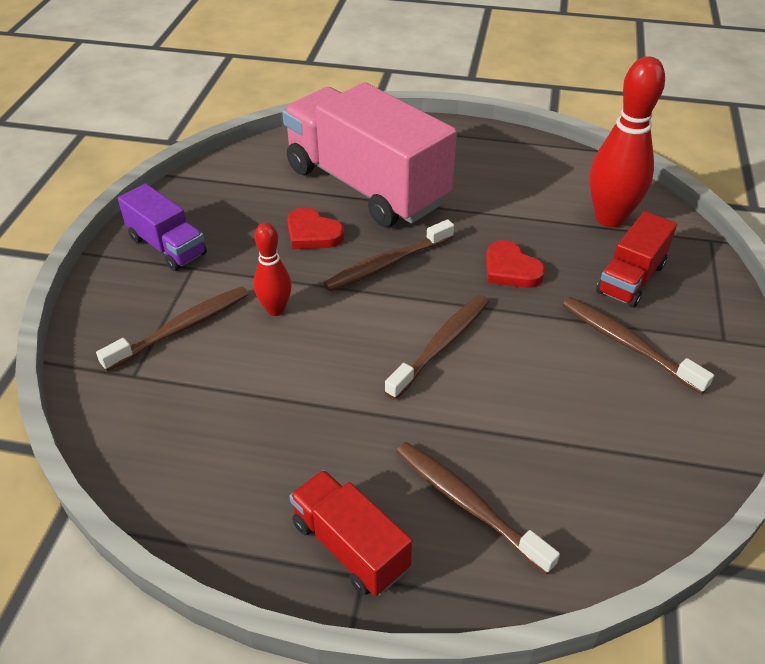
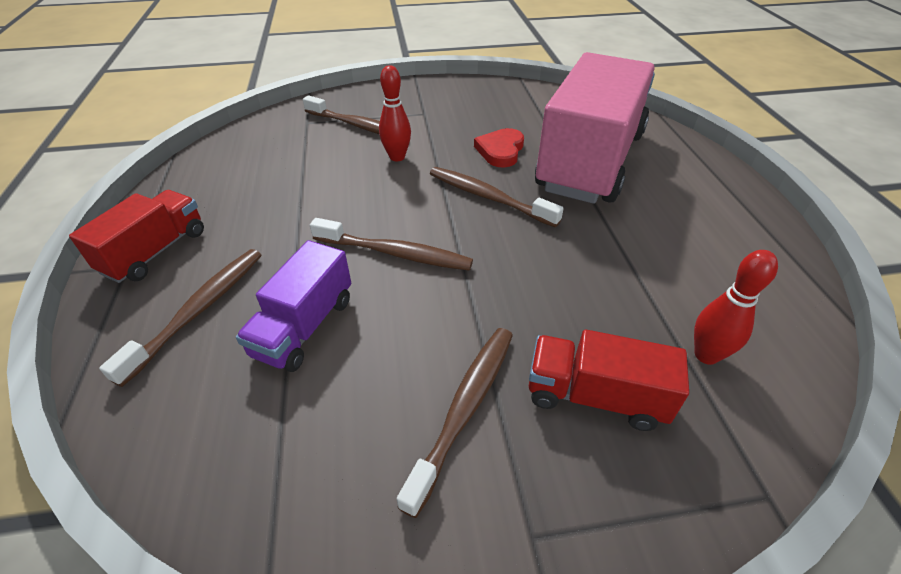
camera: 70 degrees right, 0 degrees up
purple truck [118,183,207,271] -> purple truck moved to [236,240,351,372]
red heart [486,240,545,288] -> none
red bowling pin [590,56,665,228] -> red bowling pin [694,250,778,365], size x0.56

